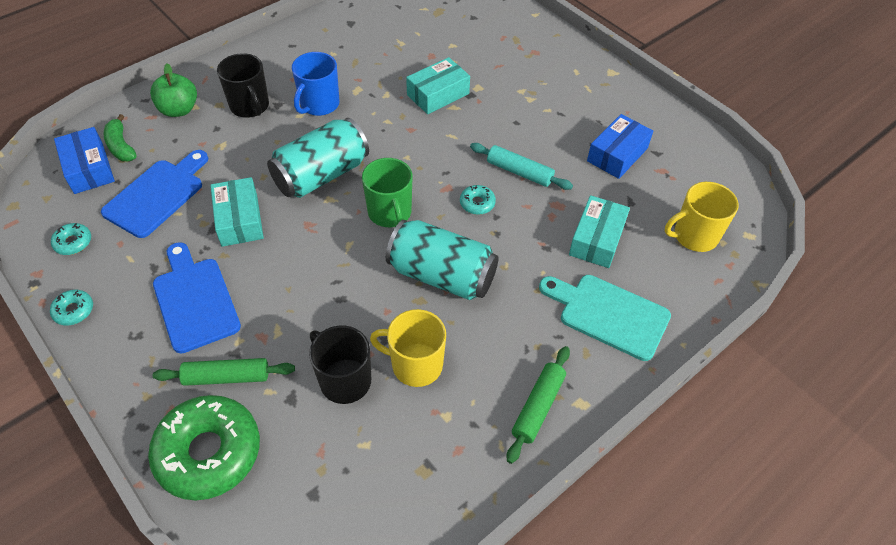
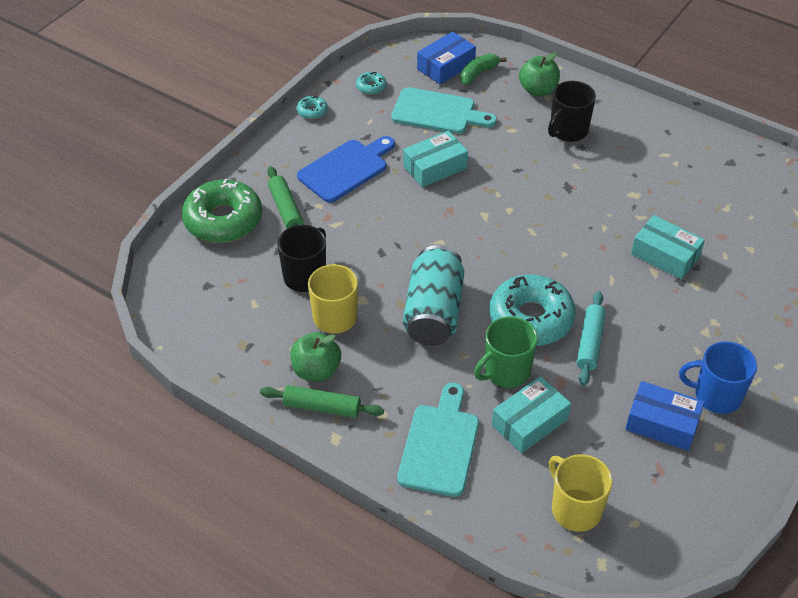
camera: 75 degrees right, 5 degrees down
blue cutting board [101,150,208,238] -> turquoise cutting board [391,87,497,134]
turquoise can [267,118,369,198] -> none
blue mug [292,52,339,116] -> blue mug moved to [679,341,757,414]
green mug [362,158,413,227] -> green mug moved to [474,316,538,388]
turquoise donut [460,185,496,215] -> turquoise donut [489,274,576,346], size x2.33
turquoise box [569,195,630,268] -> turquoise box turned 45 degrees counterclockwise [492,376,571,453]
none -> green apple [291,332,341,381]

